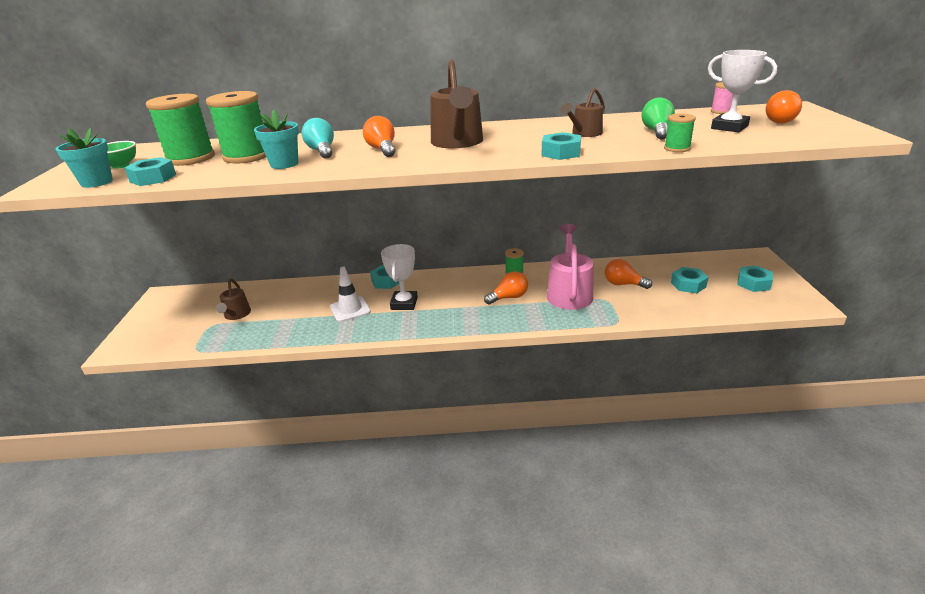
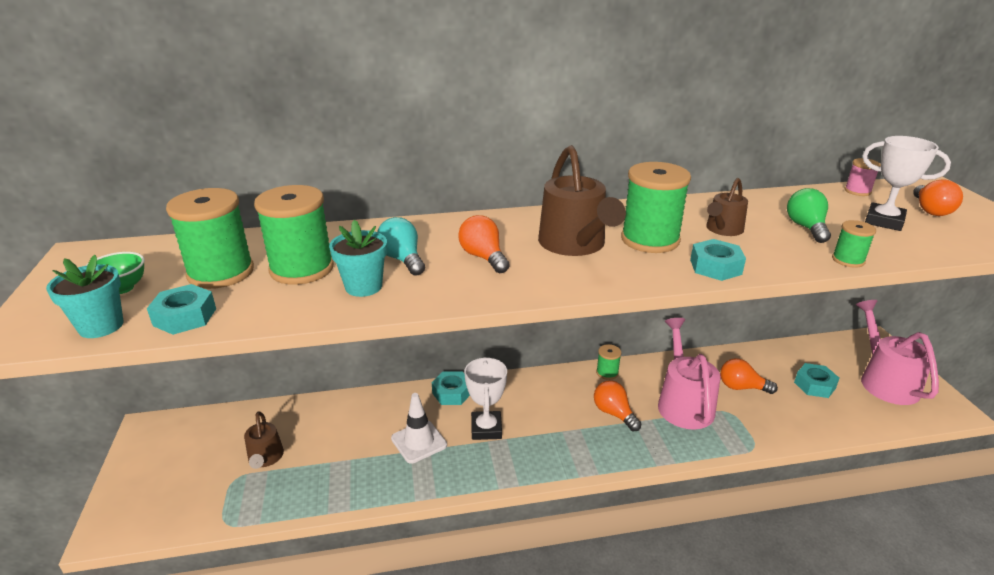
camera: 10 degrees left, 0 degrees up
orange light bulb [484,271,528,305] -> orange light bulb turned 90 degrees counterclockwise [594,380,641,431]
turquoise nut [738,266,773,292] -> pink watering can [856,300,939,405]
none -> green spool [621,162,691,253]

